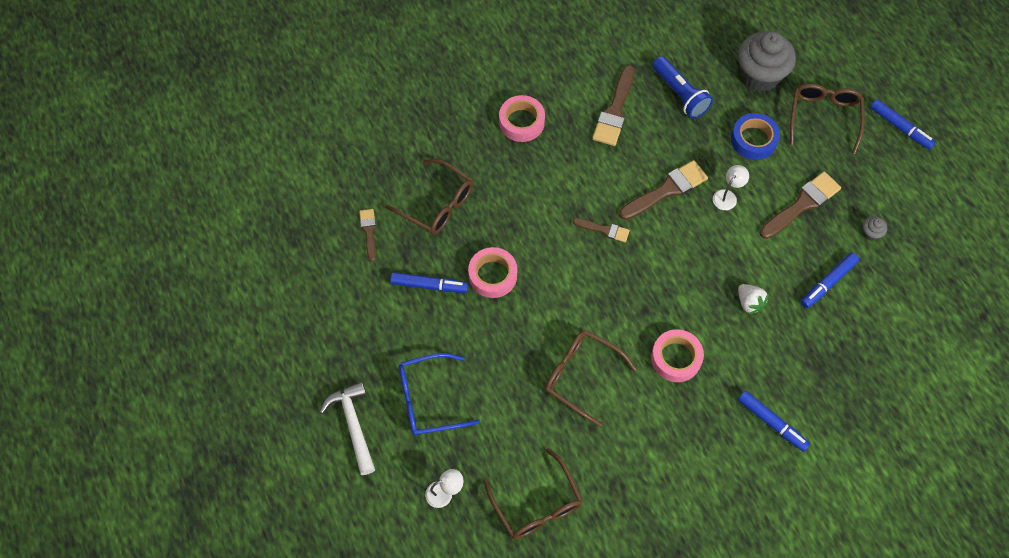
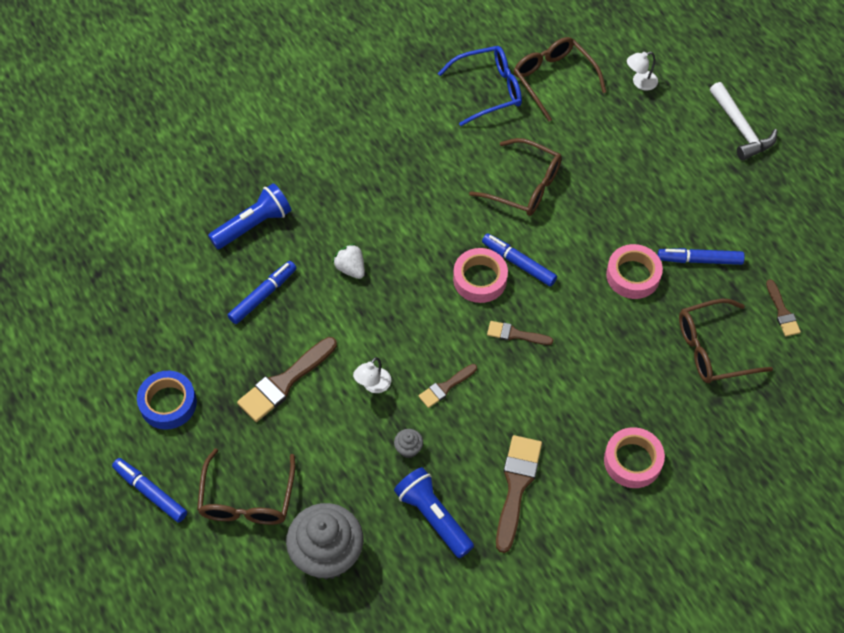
camera: 175 degrees right, 5 degrees down
brown glasses [385,159,473,235] -> brown glasses turned 45 degrees counterclockwise [679,299,773,383]
blue glasses [399,353,479,436] -> blue glasses moved to [438,46,522,126]
brown brush [619,160,708,220] -> brown brush [418,364,477,408], size x0.57
pink tape [651,329,704,382] -> pink tape moved to [453,248,508,303]
blue tape [731,113,780,160] -> blue tape moved to [137,371,197,430]
blue marker [738,391,810,452] -> blue marker moved to [482,233,557,287]
grey cupcake [863,216,887,241] -> grey cupcake moved to [394,429,423,458]
none -> blue flashlight [208,183,291,249]

